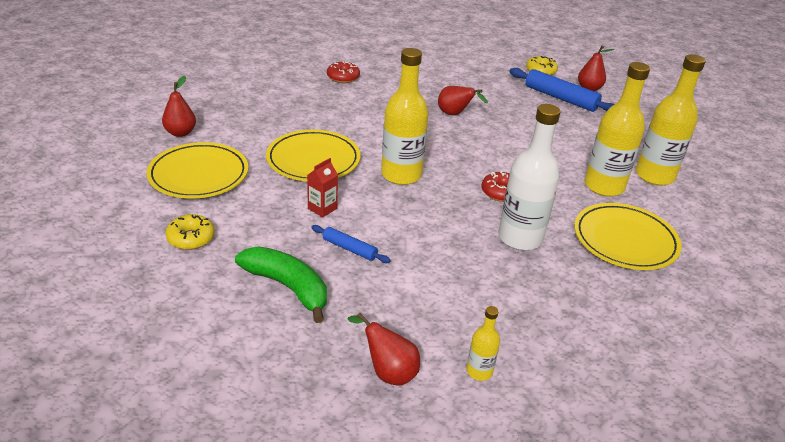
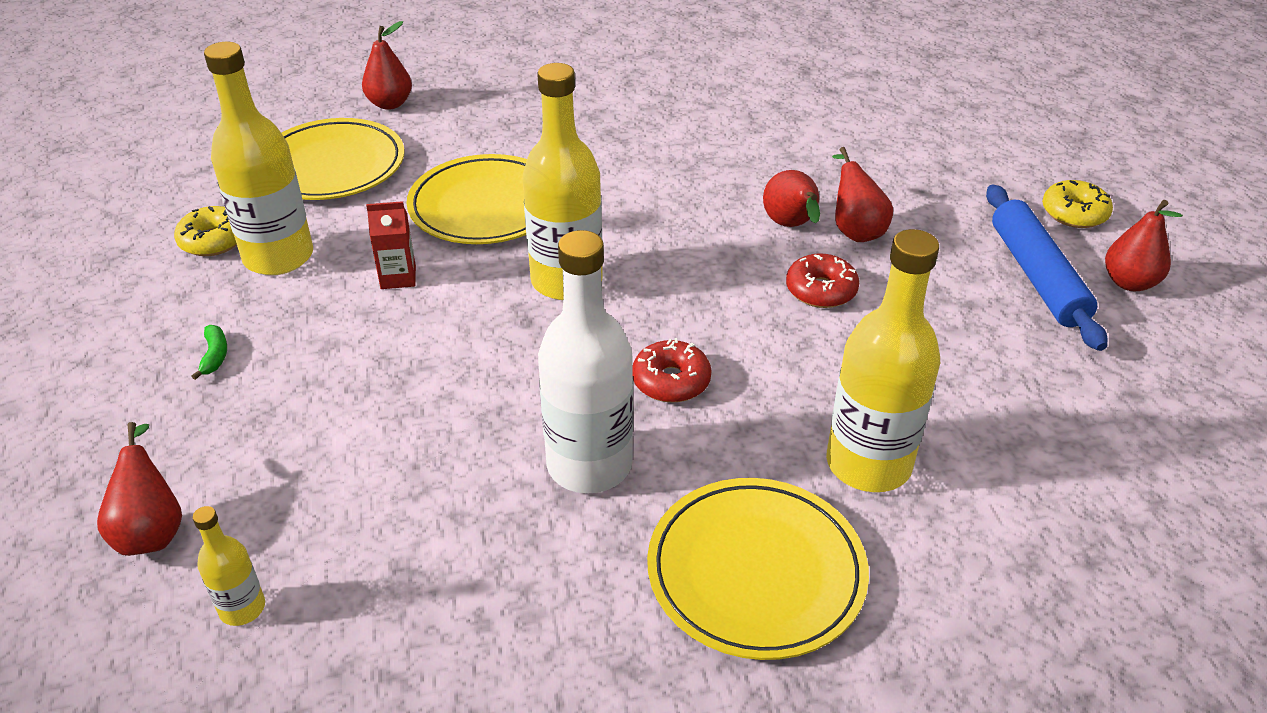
camera: 45 degrees right, 5 degrees up
green banana [235,247,327,323] -> green banana [191,325,227,380], size x0.40
blue rolling pin [311,225,391,263] -> none
red donut [327,62,360,83] -> red donut moved to [786,253,859,308]
yellow bottle [636,54,706,186] -> yellow bottle moved to [204,42,313,275]
none -> red pear [832,147,893,242]

